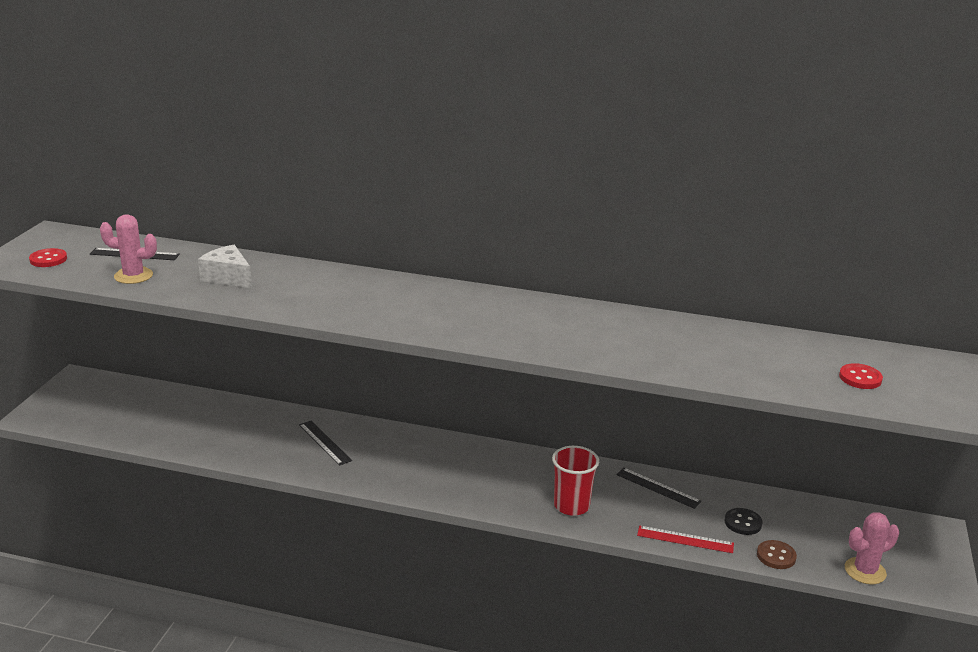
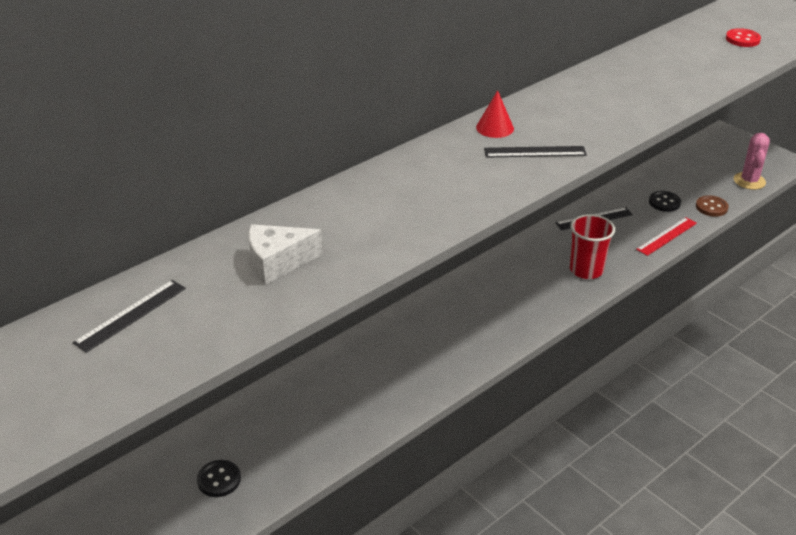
camera: 55 degrees left, 10 degrees up
red button [29,248,67,267] -> none
pink cactus [100,214,157,284] -> none
black ruler [299,421,352,466] -> black ruler moved to [484,146,587,158]
none -> black button [197,460,241,497]
none -> red cone [476,90,514,138]

